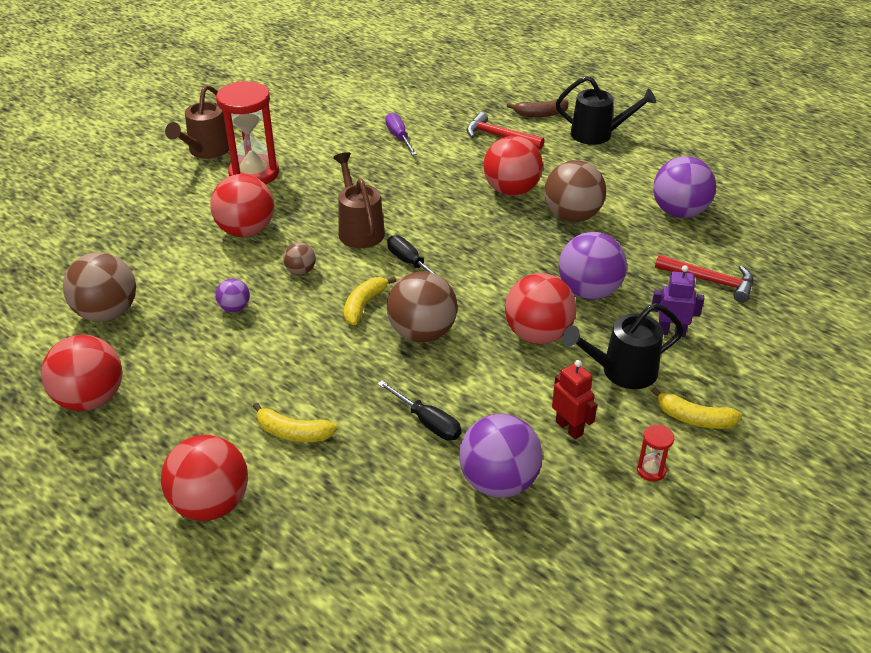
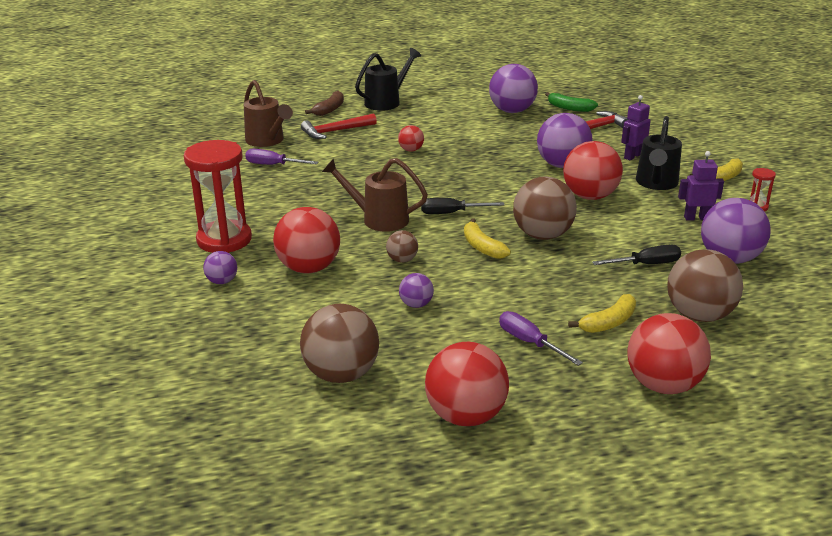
camera: 55 degrees left, 10 degrees down
brown watering can [165,85,229,159] -> brown watering can moved to [244,80,293,147]
red ball [483,136,543,196] -> red ball [398,125,424,152], size x0.50
brown ball [544,160,606,222] -> brown ball moved to [667,249,743,322]
red robot [552,360,597,439] -> purple robot [678,151,724,221]
none -> purple ball [203,251,237,284]
none -> purple screwdriver [499,311,583,366]
none -> green banana [545,92,598,112]

